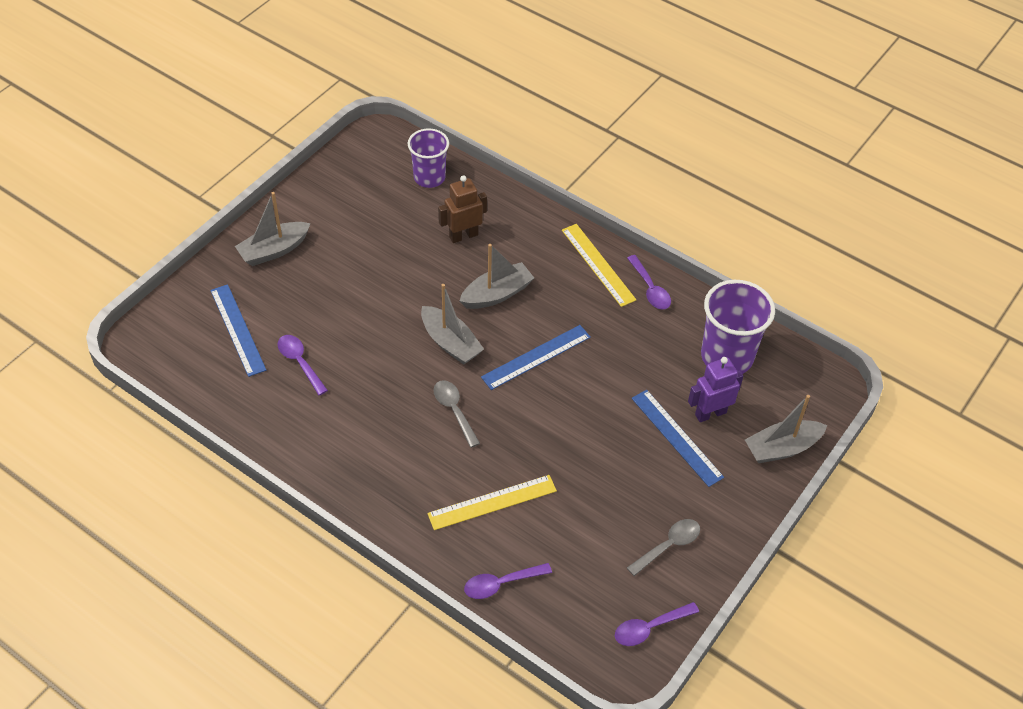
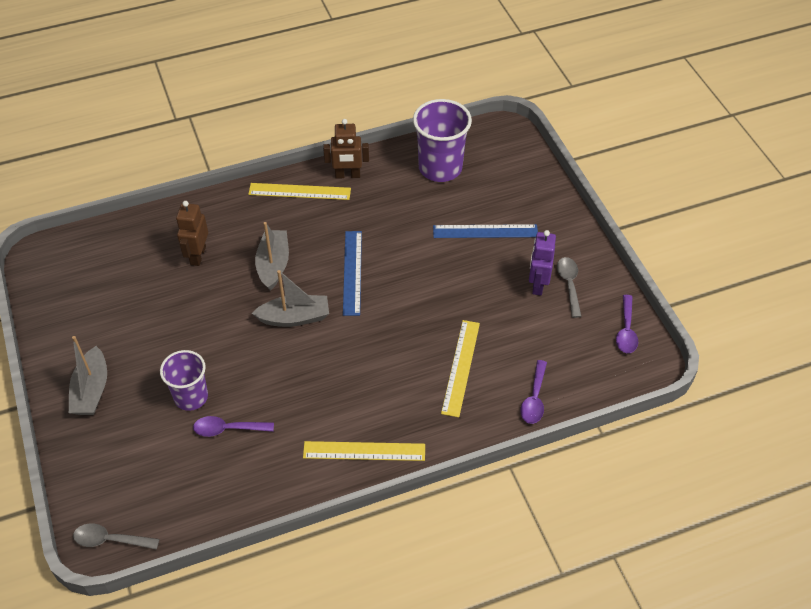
camera: 55 degrees left, 0 degrees up
blue ruler [210,284,266,377] -> none
purple cup [408,128,449,188] -> purple cup moved to [160,350,208,411]
grey spoon [433,380,480,448] -> grey spoon moved to [73,524,159,550]
purple spoon [627,255,671,310] -> brown robot [323,119,369,179]
purple robot [688,357,743,422] -> purple robot moved to [529,230,556,296]
grey boat [745,395,827,463] -> none
none -> yellow ruler [303,441,425,461]

